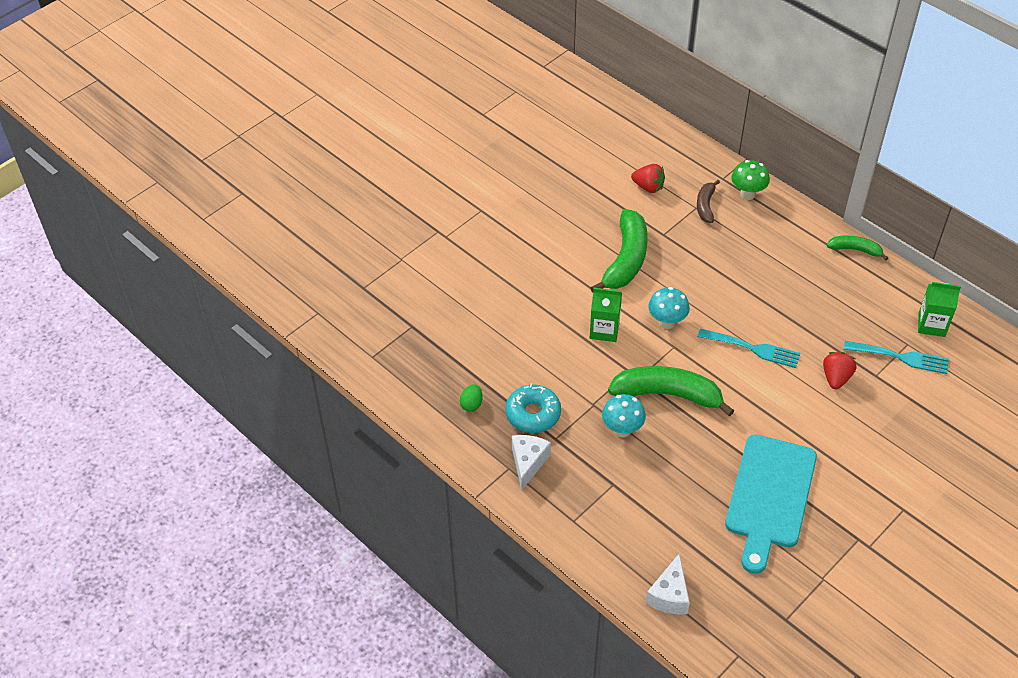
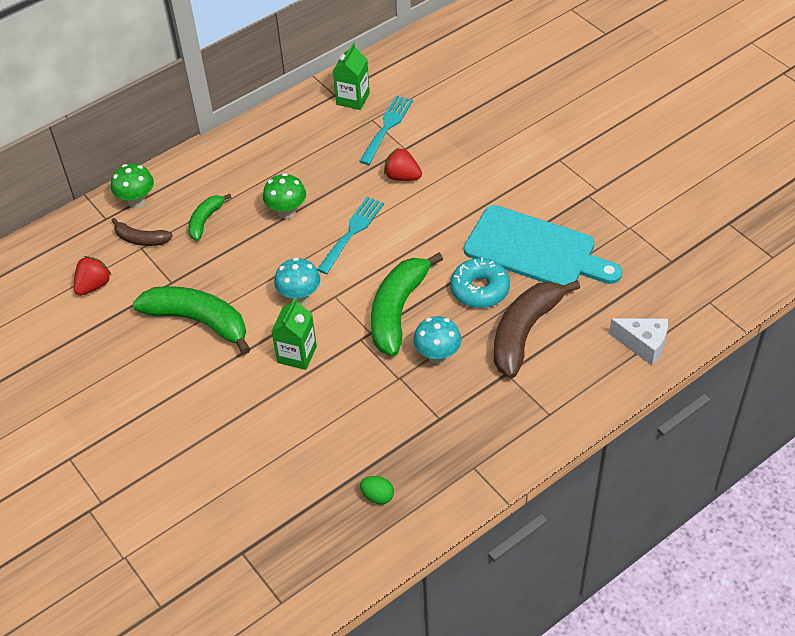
camera: 80 degrees left, 0 degrees up
turquoise donut [505,384,561,433] -> turquoise donut moved to [450,258,510,308]
white cheese [512,435,551,491] -> none
green banana [827,236,888,260] -> green banana moved to [188,194,231,241]
none -> green mushroom [263,173,306,219]
none -> brown banana [494,280,580,378]

